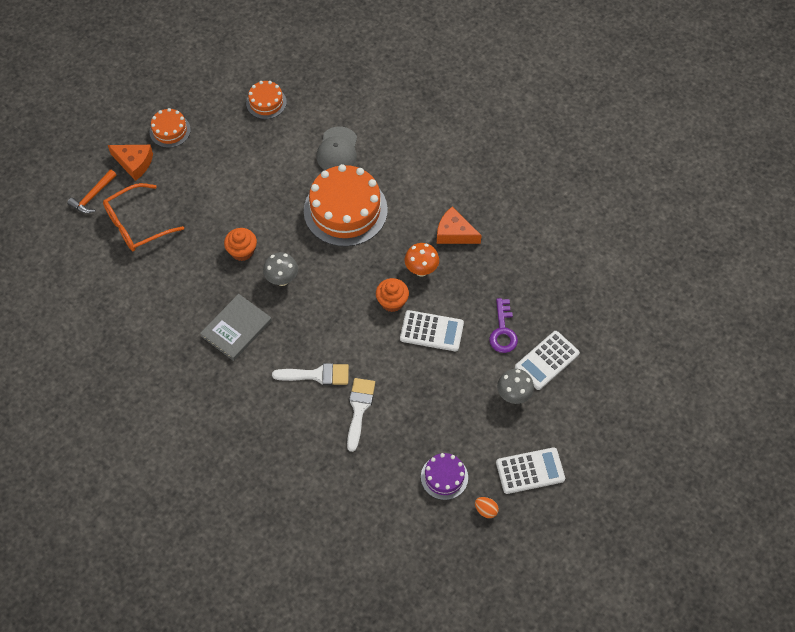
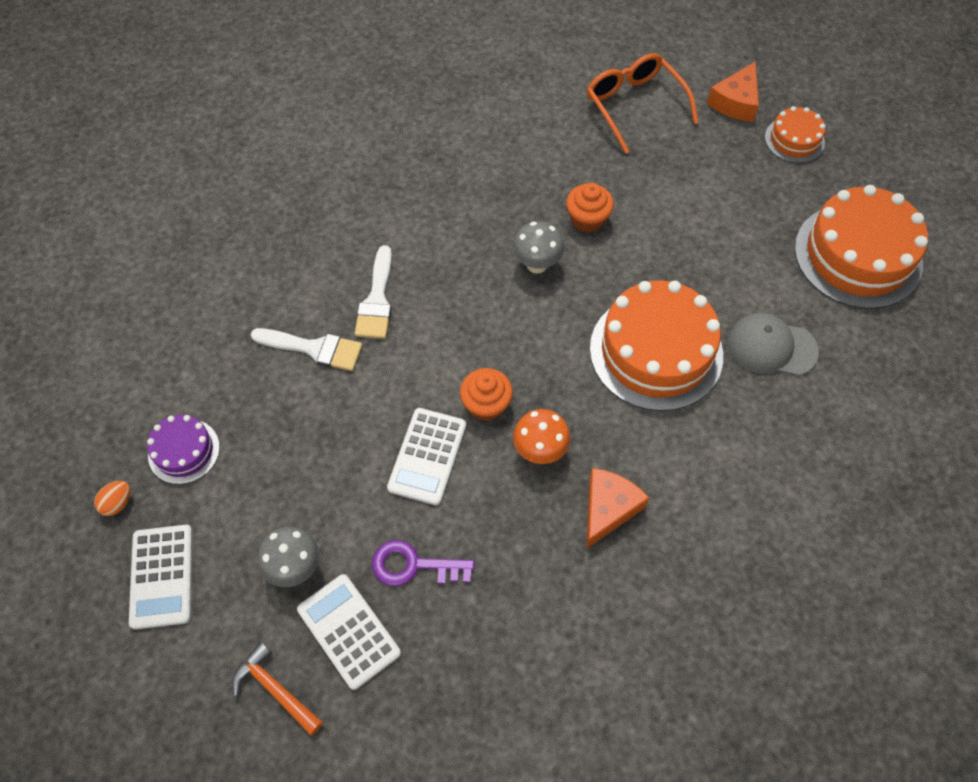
camera: 95 degrees right, 0 degrees up
orange hammer [67,169,116,214] -> orange hammer moved to [232,642,323,736]
grey book [200,294,272,361] -> none
orange cake [246,81,287,119] -> orange cake [795,185,928,309], size x1.98

